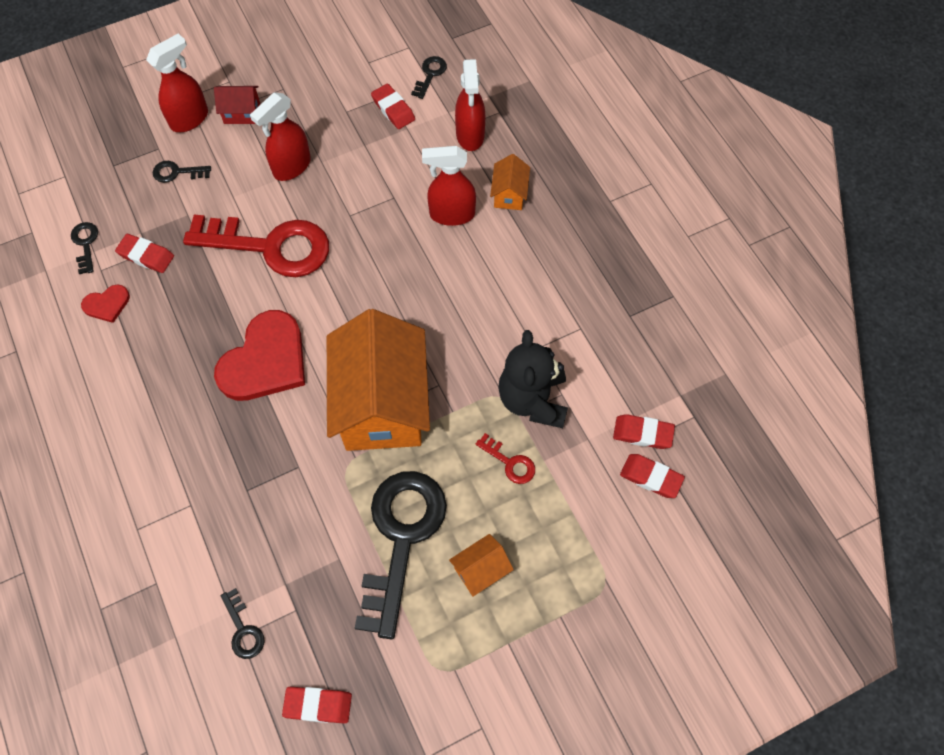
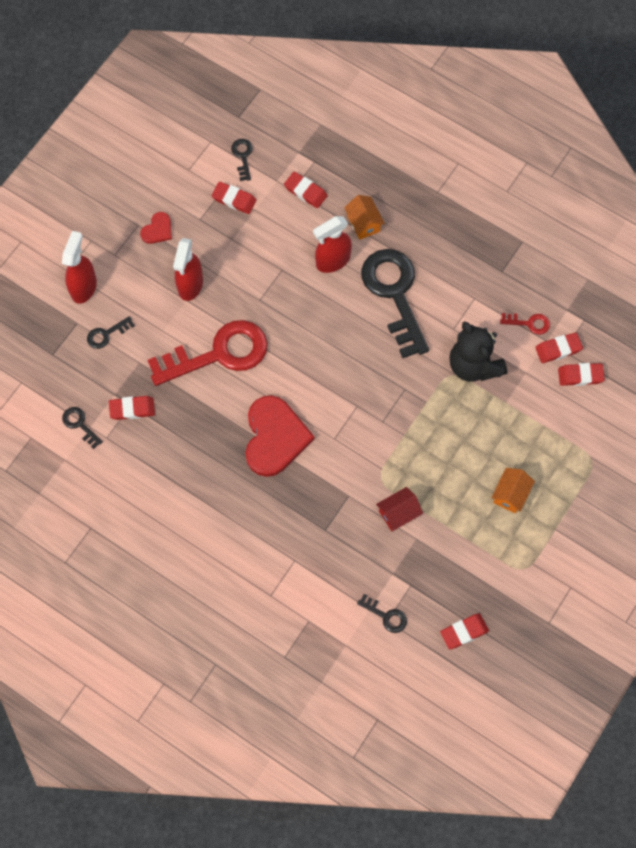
camera: 30 degrees left, 5 degrees up
red heart [81,284,130,323] -> red heart moved to [140,212,172,244]
red house [214,86,260,124] -> red house moved to [376,487,423,531]
orange house [327,309,430,451] -> none
black key [355,471,447,640] -> black key moved to [361,249,429,358]
red spray bottle [455,59,485,151] -> red eraser [284,172,328,208]
red key [475,433,535,484] -> red key moved to [500,313,550,334]

